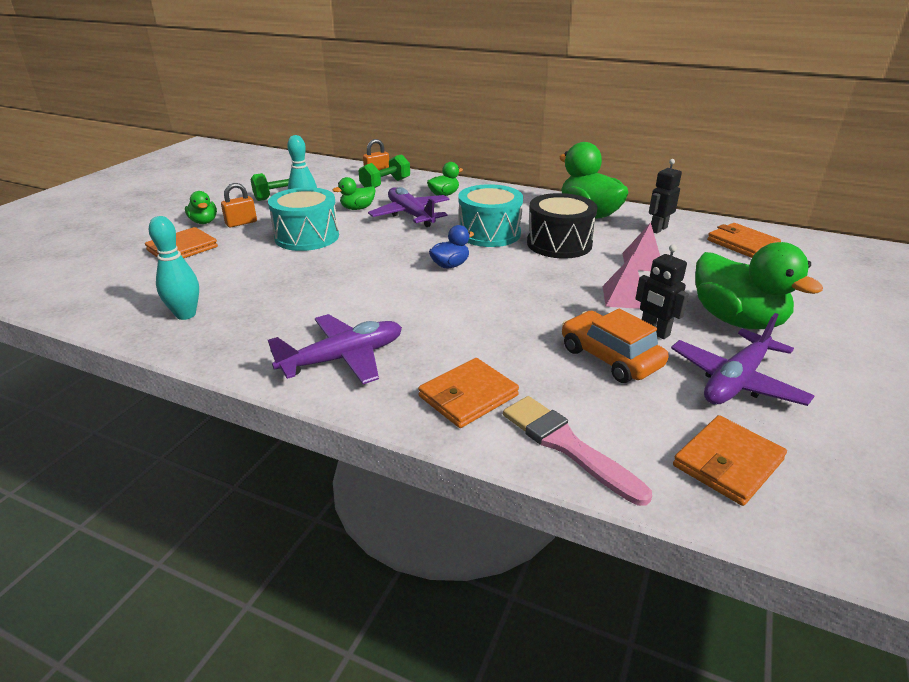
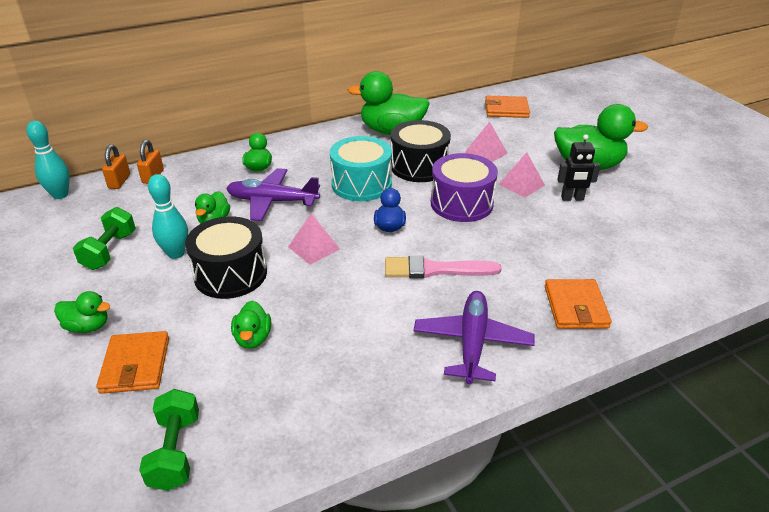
camera: 50 degrees left, 5 degrees up
turquoise bowling pin [149,216,199,320] -> turquoise bowling pin moved to [26,121,70,199]
orange padlock [221,183,257,227] -> orange padlock moved to [102,144,130,189]
turquoise drum [268,187,339,251] -> black drum [185,216,267,299]
green dumbbell [359,154,410,188] -> green dumbbell moved to [139,389,199,491]
pink brush [503,396,652,506] -> pink brush moved to [385,255,502,279]
orange car [562,309,669,383] -> none
black robot [649,159,682,234] -> none
purple plane [671,313,814,406] -> none
orange wallet [673,415,787,506] -> none
none -> green duck [231,301,271,349]
none -> pink pyramid [288,214,340,265]
none -> purple drum [431,153,498,222]

